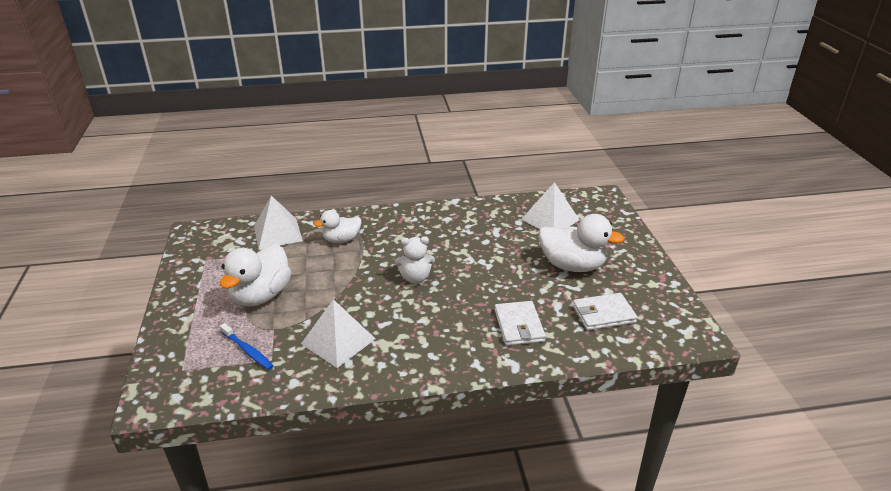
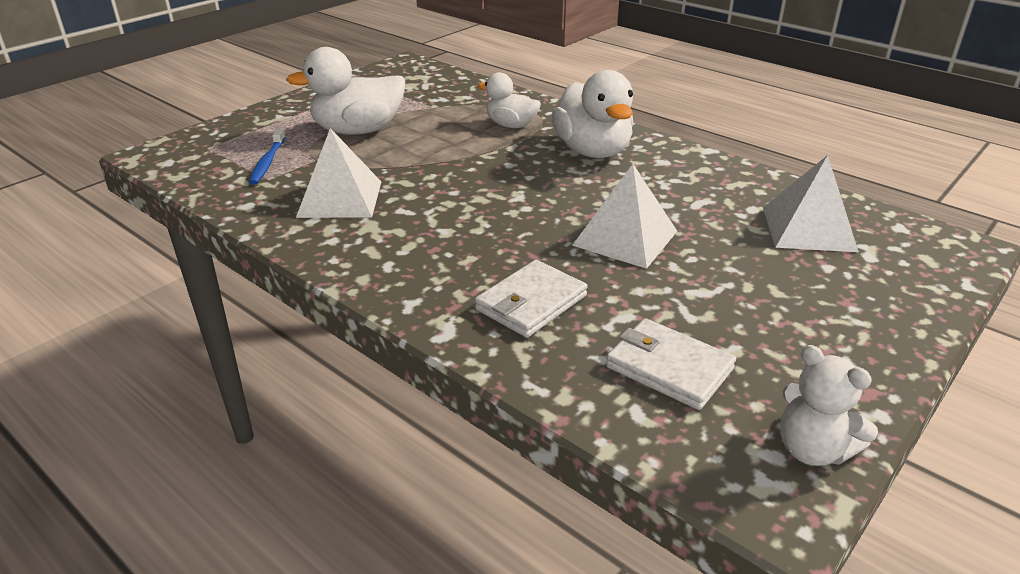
camera: 50 degrees right, 0 degrees up
white pyramid [254,195,303,249] -> white pyramid moved to [572,164,677,269]
white teddy bear [395,236,435,284] -> white teddy bear moved to [780,345,878,466]
white duck [539,214,625,272] -> white duck moved to [551,70,634,158]

